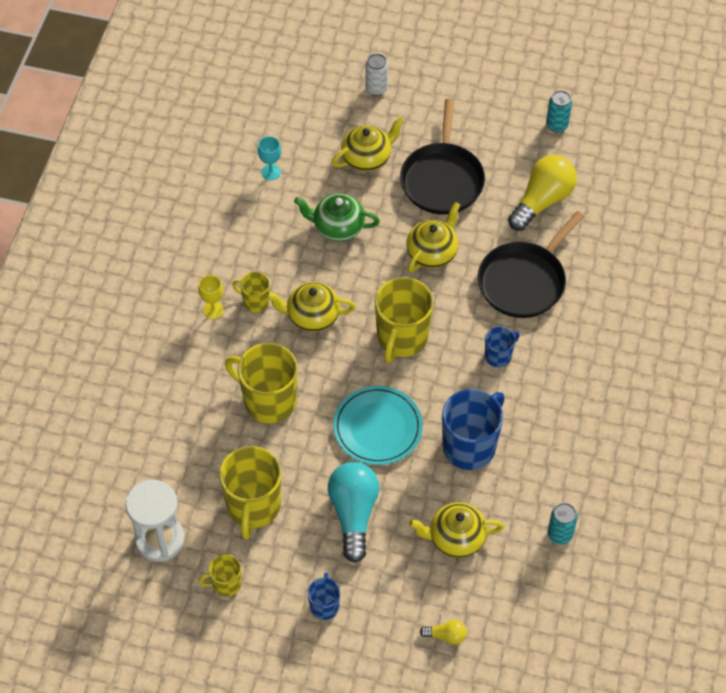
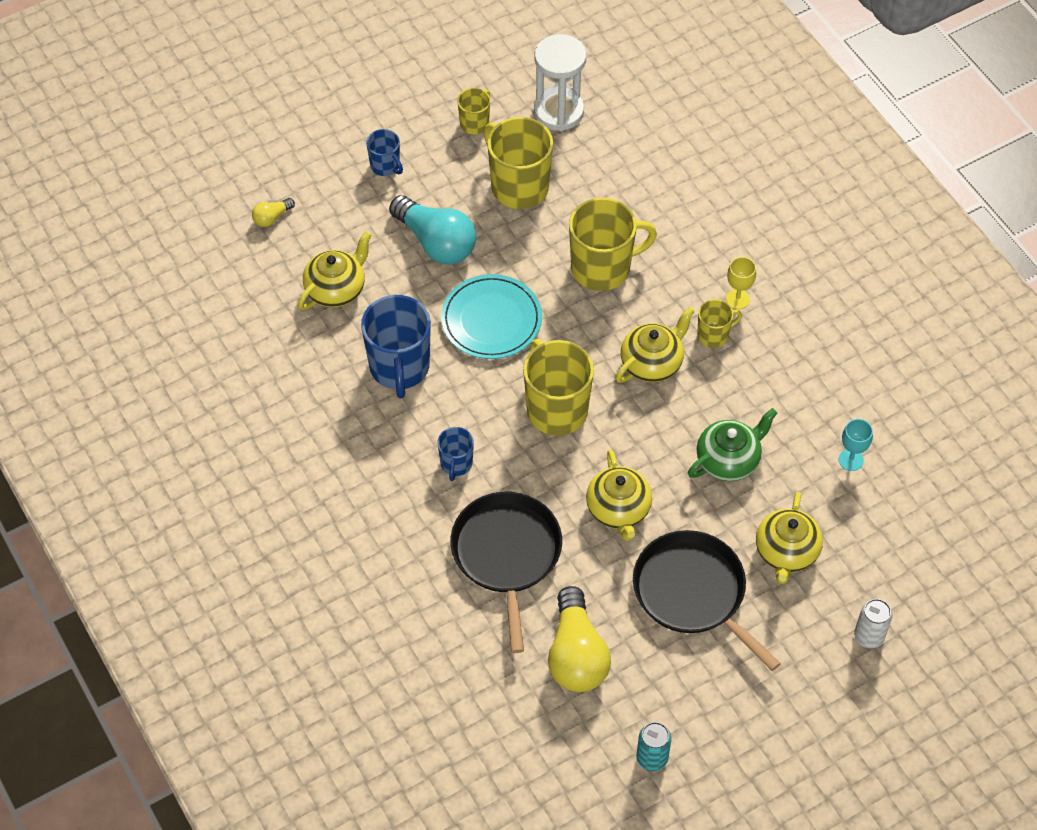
camera: 135 degrees right, 0 degrees up
turquoise can [548,503,577,544] -> none

